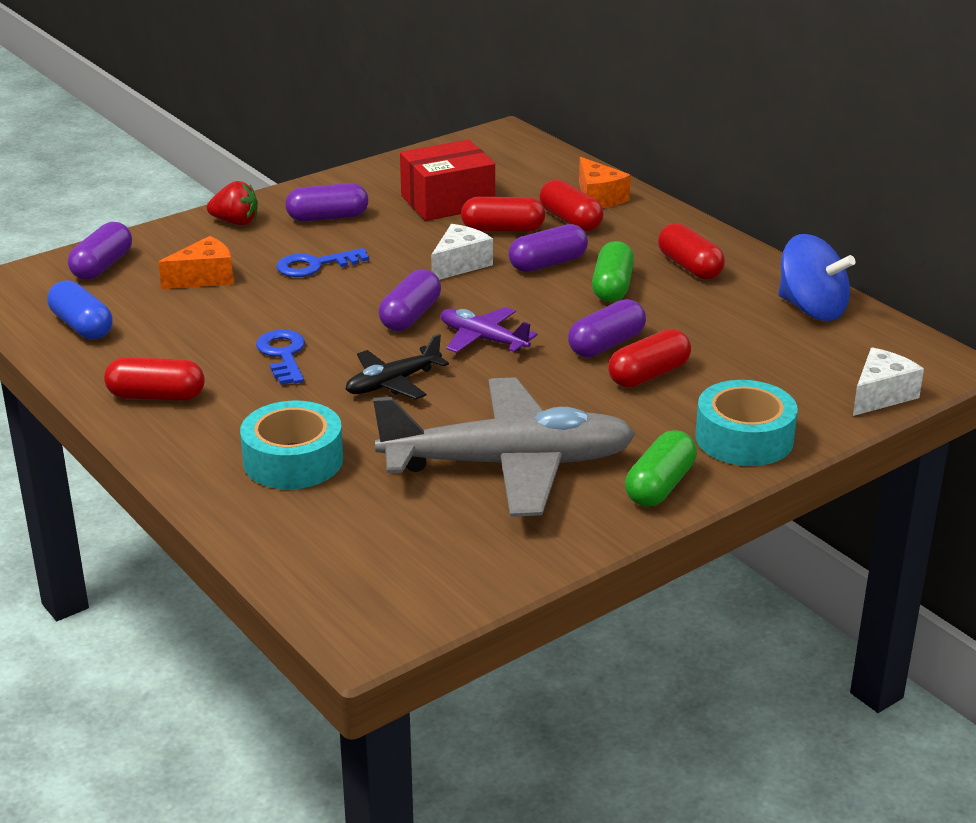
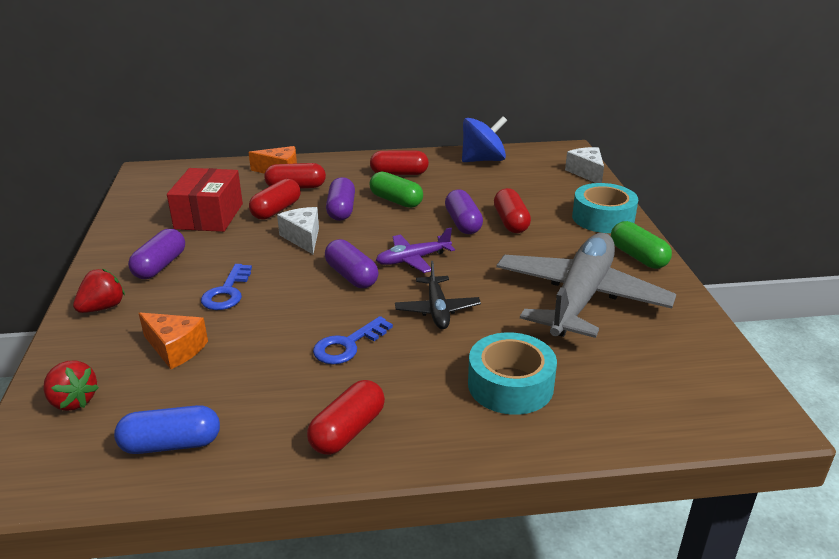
camera: 60 degrees left, 0 degrees up
purple capsule [68,222,132,280] -> red strawberry [43,360,99,411]
orange cheese [158,236,234,289] -> orange cheese turned 120 degrees clockwise [139,312,208,369]
blue key [256,330,305,385] -> blue key turned 60 degrees counterclockwise [313,316,393,364]

